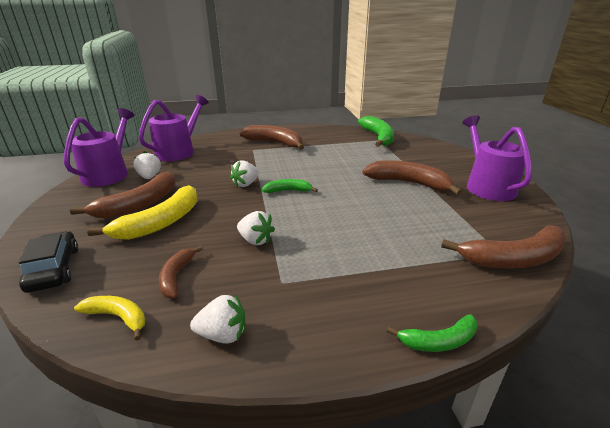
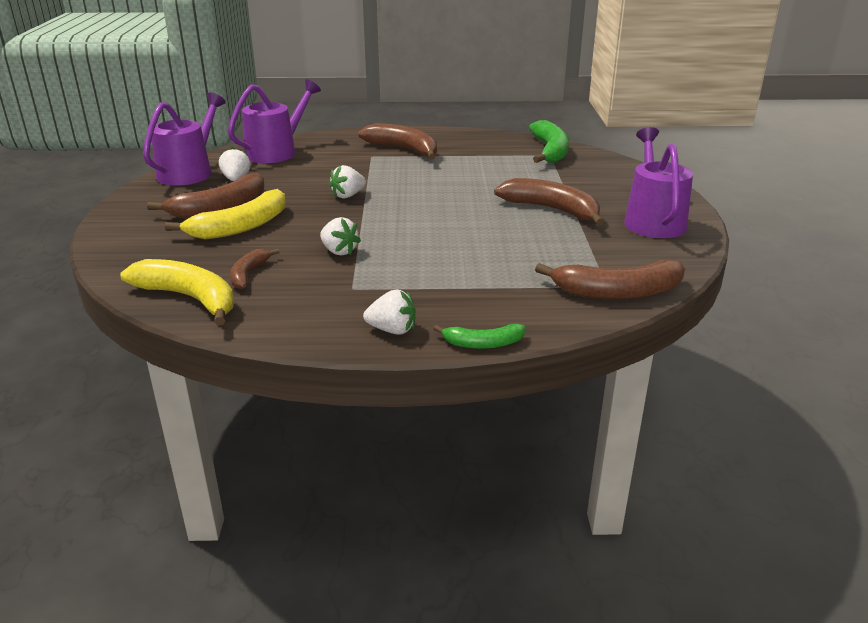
camera: 10 degrees right, 0 degrees up
black car [19,231,78,293] -> none
yellow banana [74,296,145,340] -> yellow banana [120,259,234,326], size x1.81
white strawberry [190,294,246,344] -> white strawberry moved to [363,289,415,335]
green banana [262,179,318,193] -> none

